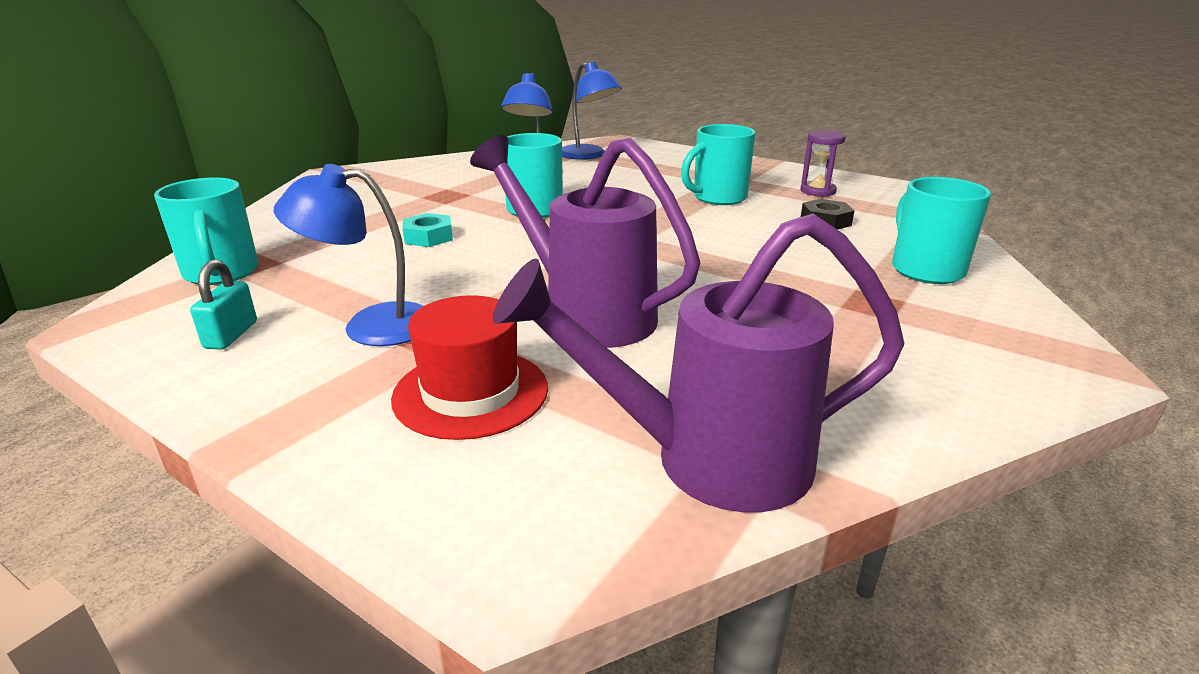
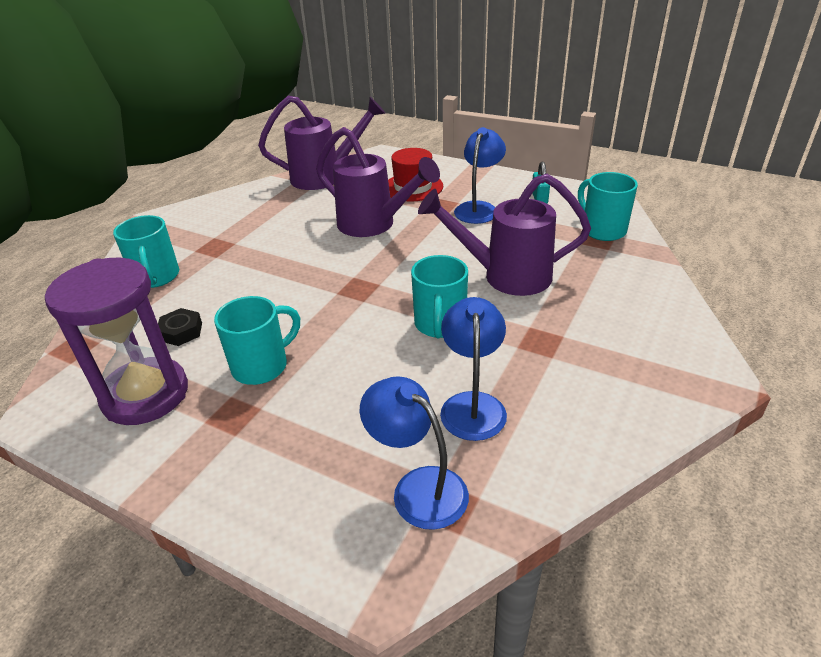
camera: 175 degrees right, 10 degrees up
blue lamp [274,164,423,346] -> blue lamp turned 60 degrees counterclockwise [454,127,506,224]
turquoise nut [403,213,453,247] -> purple watering can [418,174,591,296]
purple hourglass [800,130,846,197] -> purple hourglass [45,258,188,425], size x2.20

